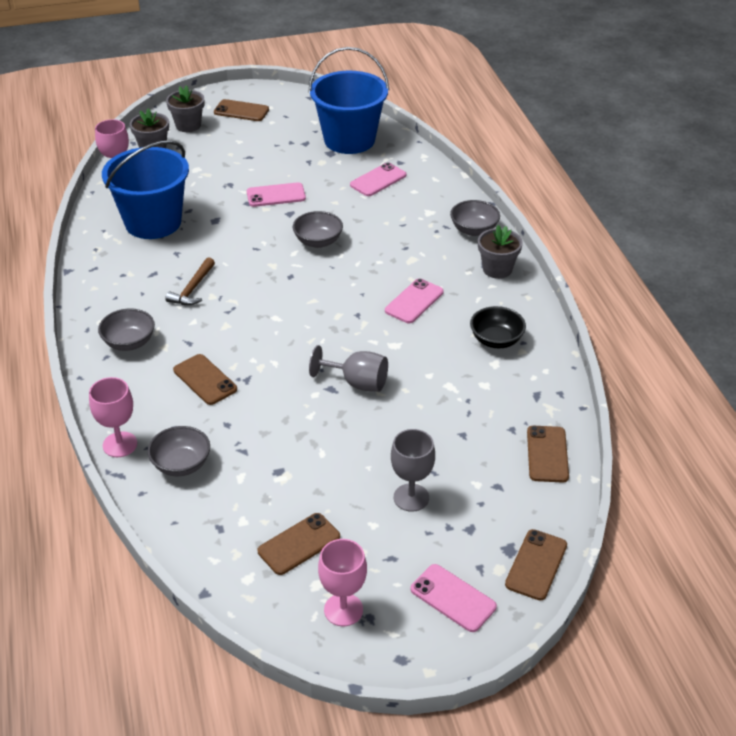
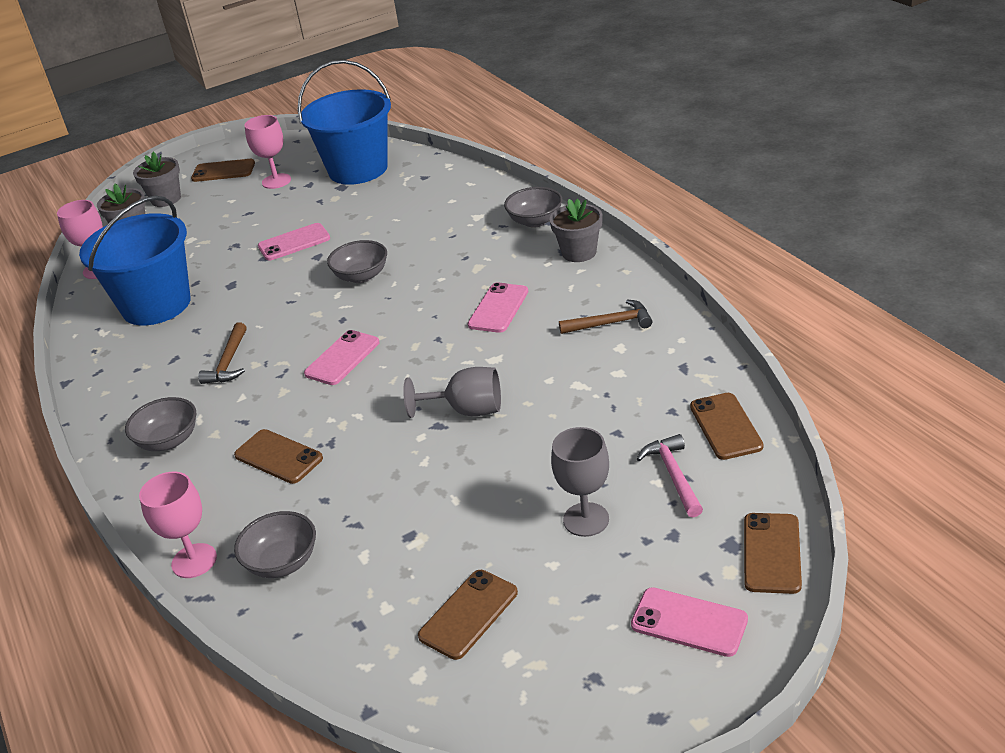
camera: 10 degrees left, 5 degrees down
pink goblet [318,539,367,626] -> pink goblet moved to [244,115,291,189]
pink phone [350,162,406,196] -> pink phone moved to [304,330,379,385]
black bowl [470,306,526,348] -> brown hammer [559,299,653,334]
none -> pink hammer [637,434,703,517]

